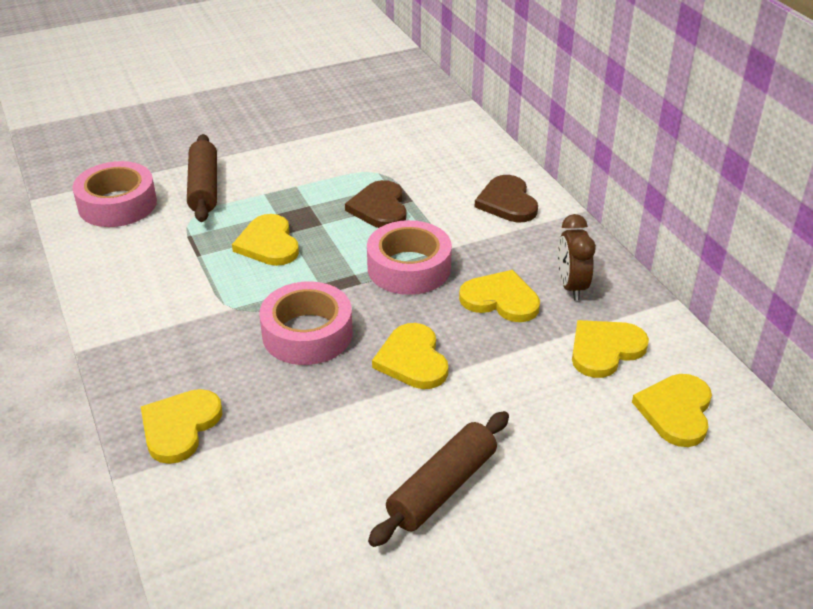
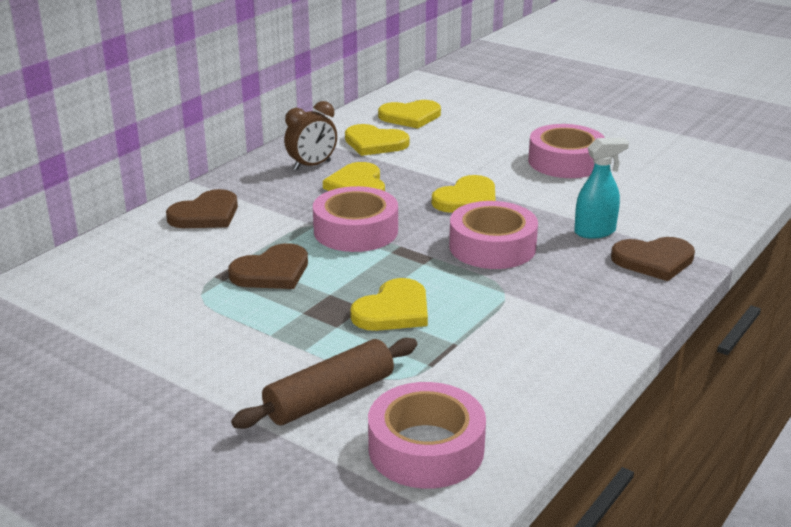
camera: 120 degrees left, 10 degrees down
yellow heart [141,389,223,464] -> brown heart [611,237,695,281]
brown rolling pin [368,411,509,547] -> pink tape [528,124,605,178]
none -> turquoise spray bottle [574,138,629,239]

